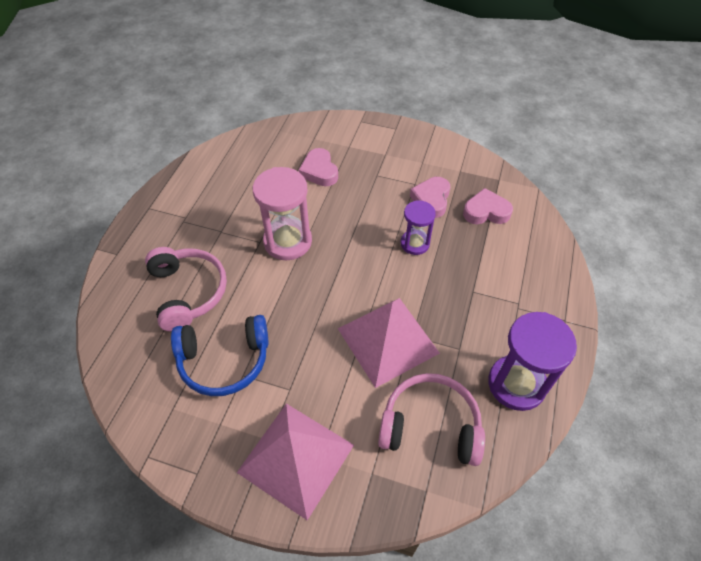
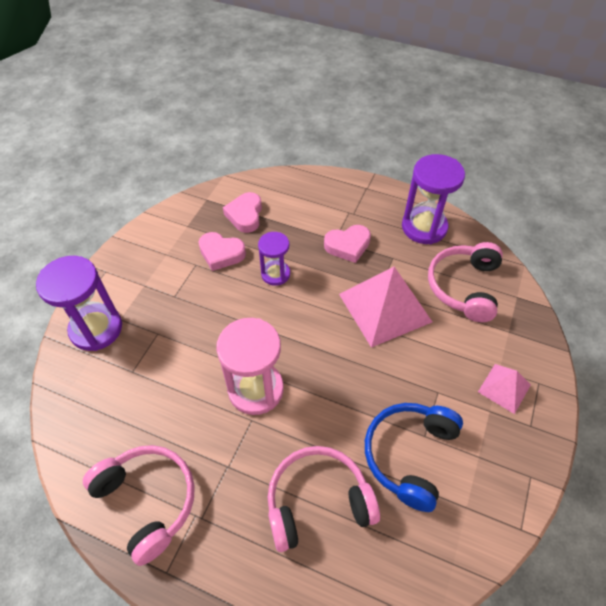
camera: 85 degrees left, 0 degrees up
blue headphones [171,315,269,396] -> blue headphones turned 150 degrees counterclockwise [365,403,463,512]
pink pyramid [237,404,354,520] -> pink pyramid [478,364,531,414], size x0.52
pink heart [299,148,338,186] -> pink heart moved to [324,225,371,263]
none -> purple hourglass [36,256,122,351]
none -> pink headphones [83,445,195,566]

